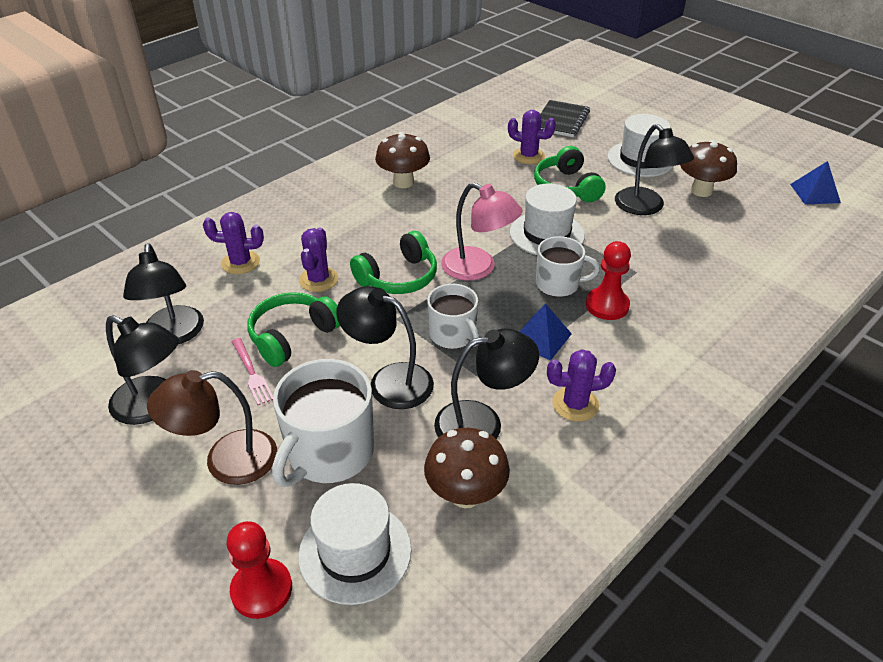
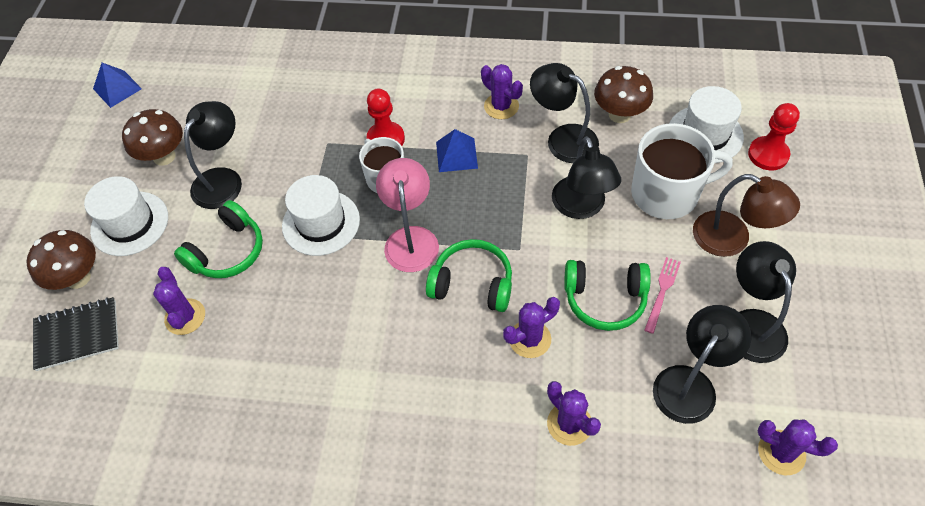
camera: 125 degrees left, 15 degrees up
brown mushroom [375,132,430,188] -> brown mushroom moved to [26,230,96,290]
white mug [427,284,479,349] -> none
none -> purple cactus [758,419,838,475]

